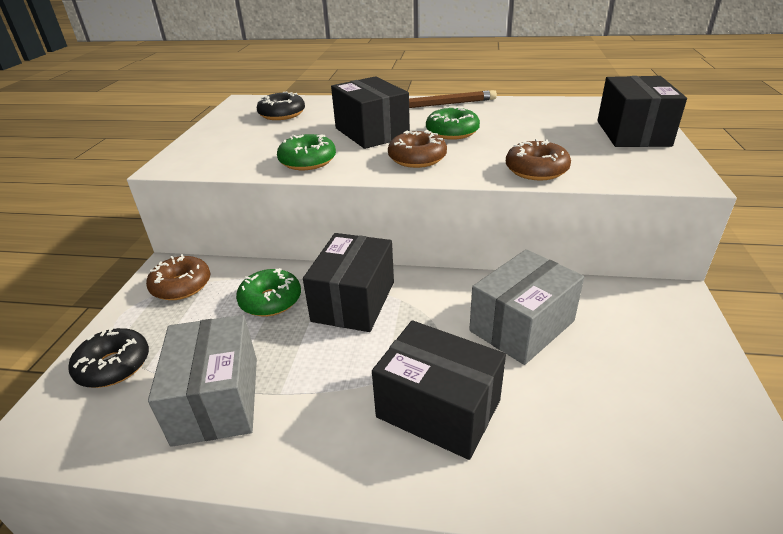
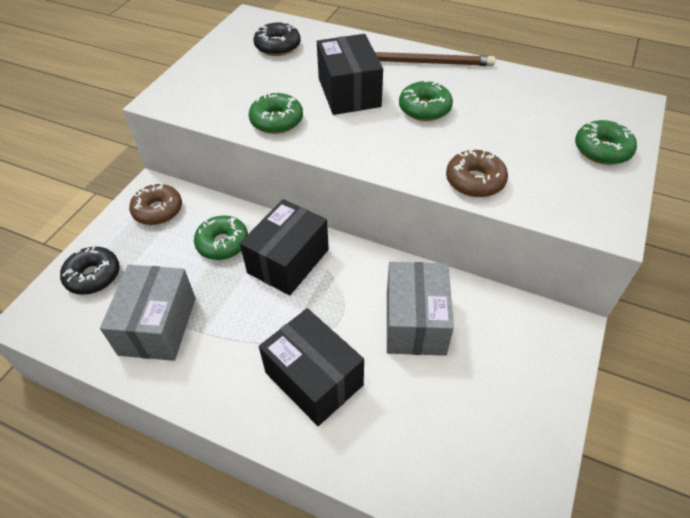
camera: 15 degrees right, 15 degrees up
brown donut [388,130,447,168] -> none
grey box [469,249,584,365] -> grey box turned 60 degrees counterclockwise [387,262,454,356]
black box [597,76,687,147] -> green donut [575,120,637,165]

